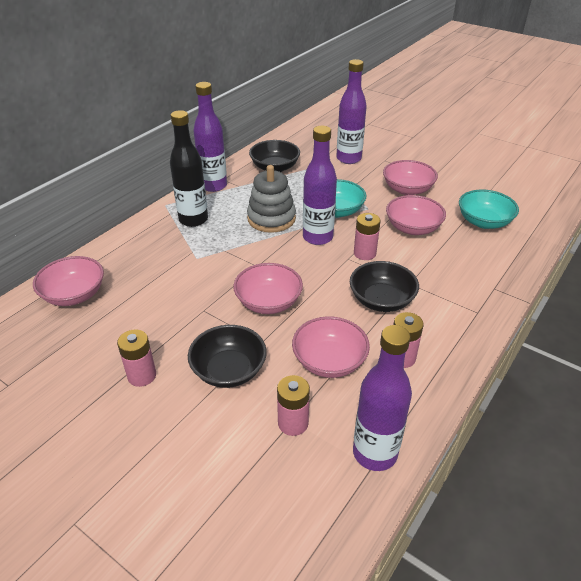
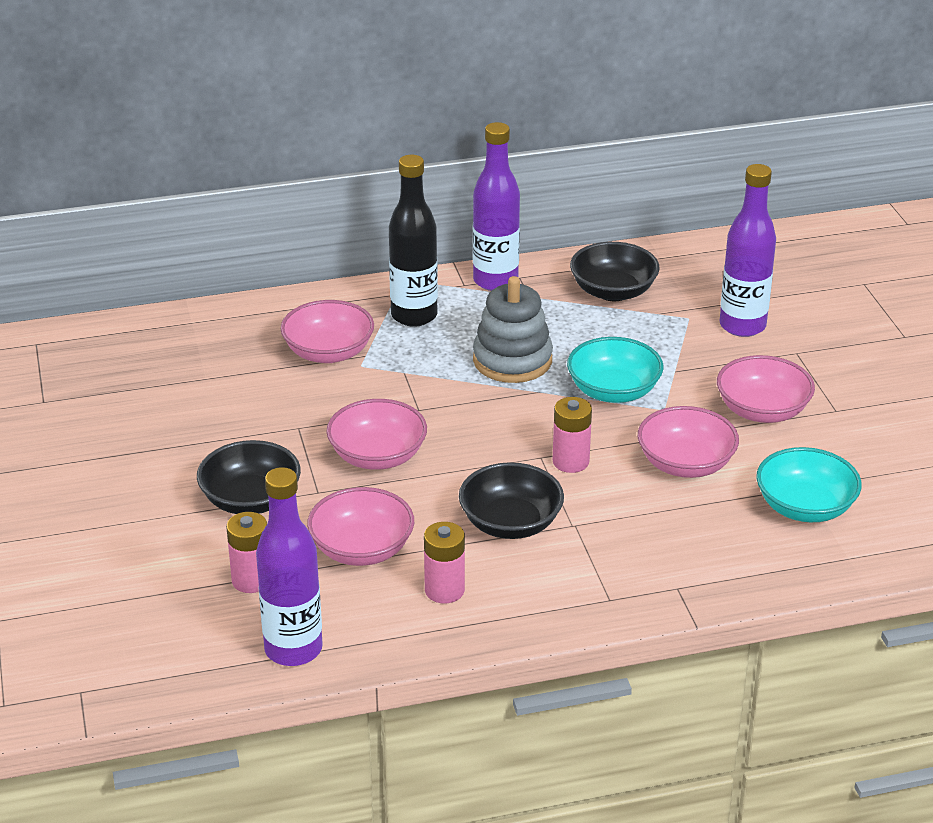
camera: 40 degrees right, 5 degrees down
pink bowl [33,256,104,306] -> pink bowl moved to [281,300,374,363]
pink battery [117,329,156,387] -> none
purple bottle [303,126,337,245] -> none

